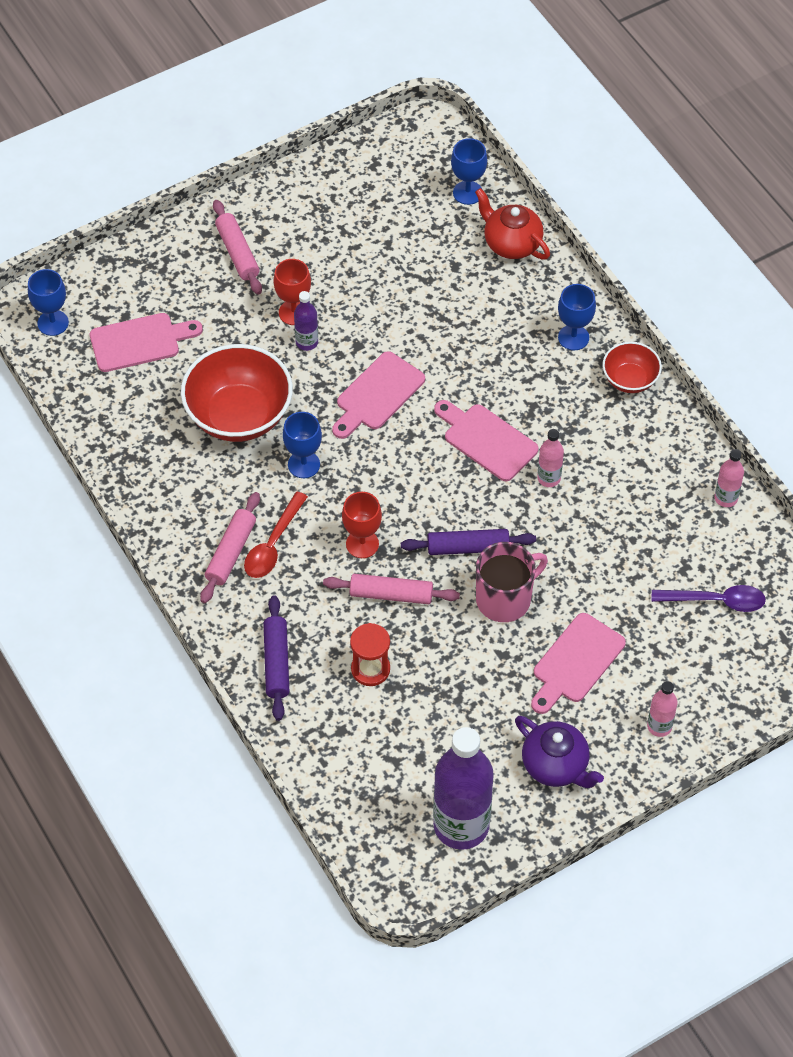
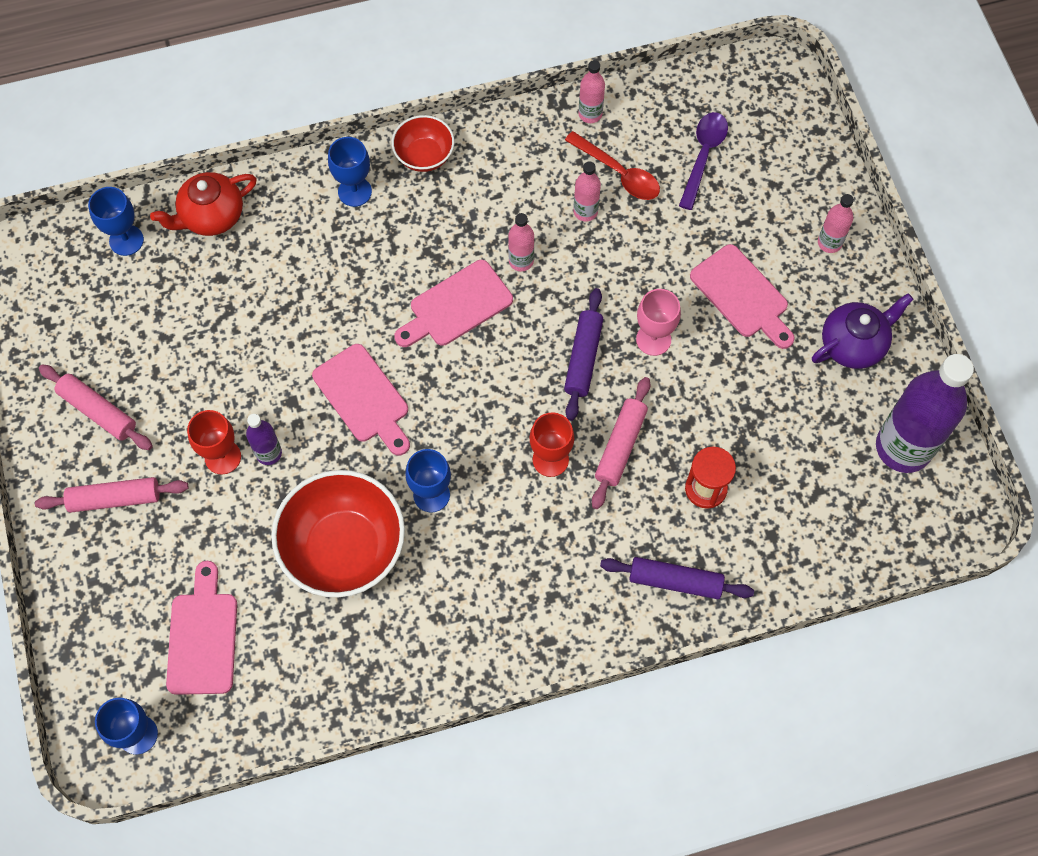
camera: 75 degrees left, 10 degrees up
pink rolling pin [200,492,260,603] -> pink rolling pin moved to [39,364,153,450]
red spoon [244,492,308,578] -> red spoon moved to [565,131,660,200]
pink mug [476,542,548,622] -> pink goblet [636,289,681,356]
none -> pink bottle [573,161,601,221]

